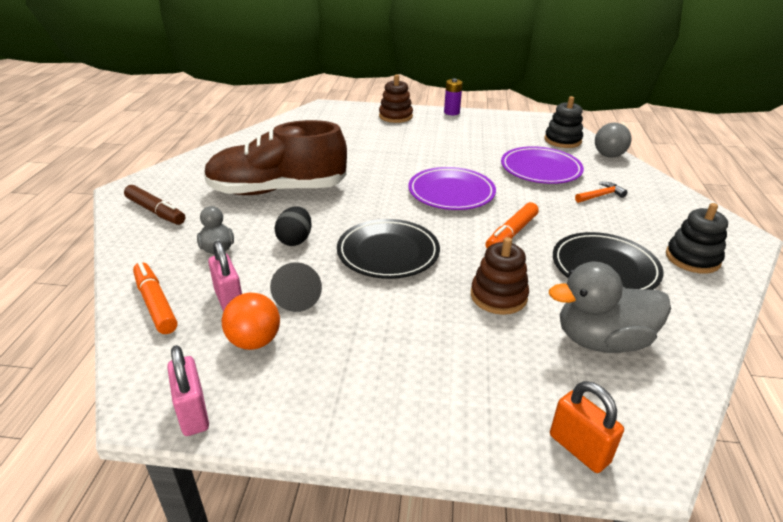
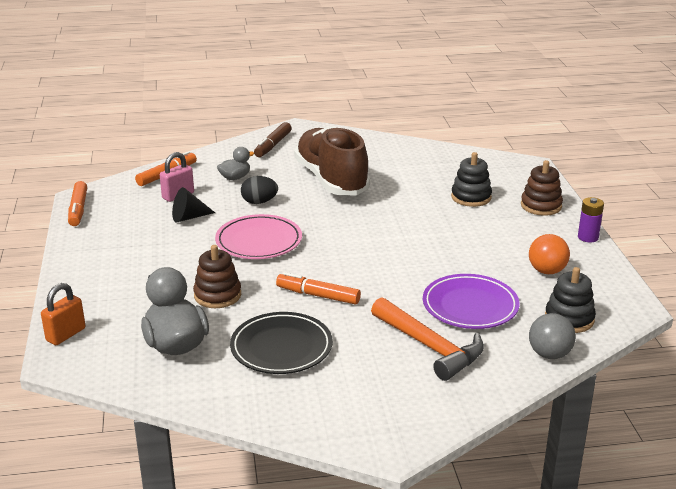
camera: 75 degrees right, 5 degrees down
pink padlock [167,345,209,436] -> orange marker [68,181,87,226]
orange ball [222,293,280,350] -> orange ball moved to [529,234,570,274]
black plate [337,219,440,279] -> pink plate [215,214,302,259]
purple plate [408,167,496,210] -> none
orange hammer [575,182,627,203] -> orange hammer [371,297,484,381], size x2.08
black stacking toy [666,203,728,274] -> black stacking toy moved to [451,152,492,207]

